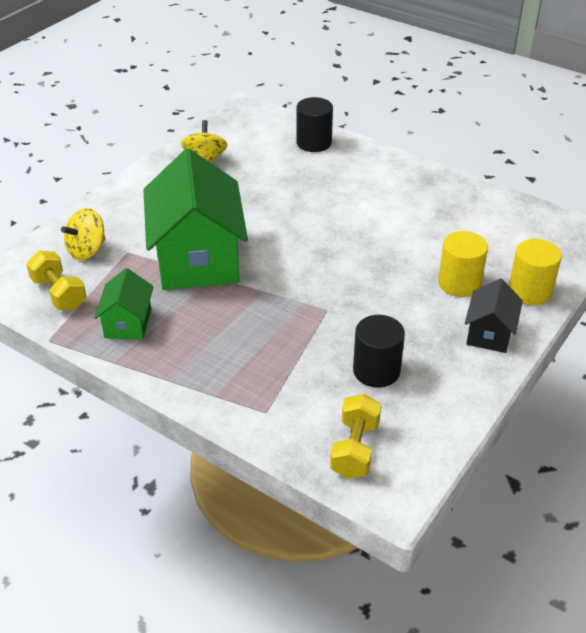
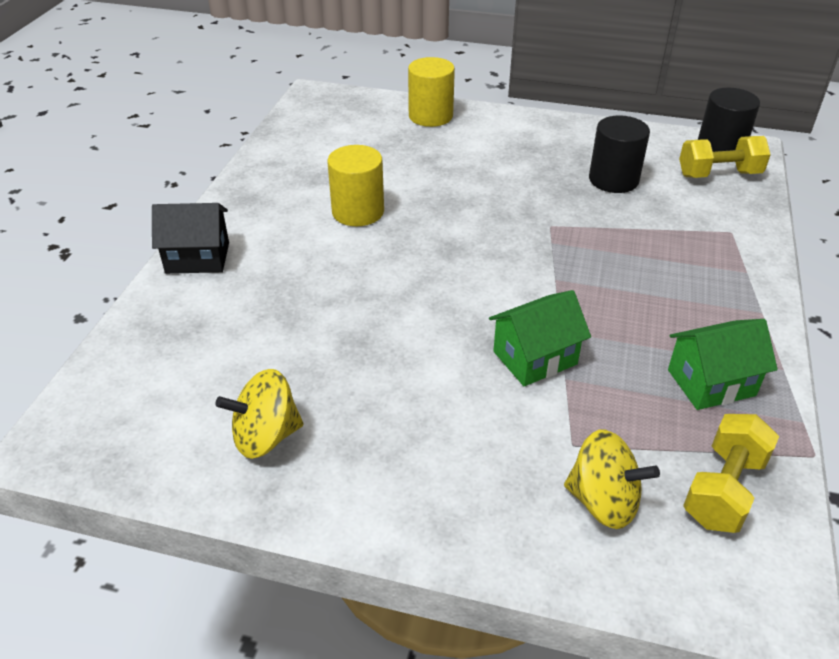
camera: 110 degrees left, 0 degrees up
green house [143,148,248,290] -> green house [489,290,591,386], size x0.48
black cylinder [296,97,333,152] -> black cylinder moved to [698,87,760,152]
yellow cylinder [438,231,488,297] -> yellow cylinder moved to [327,145,384,226]
black house [465,278,523,353] -> black house moved to [152,203,229,274]

